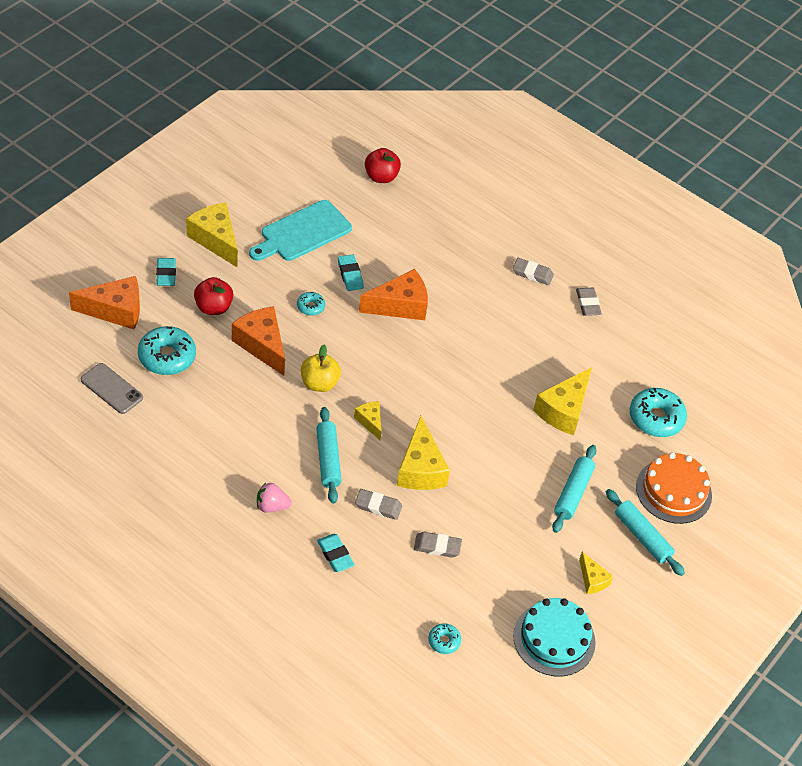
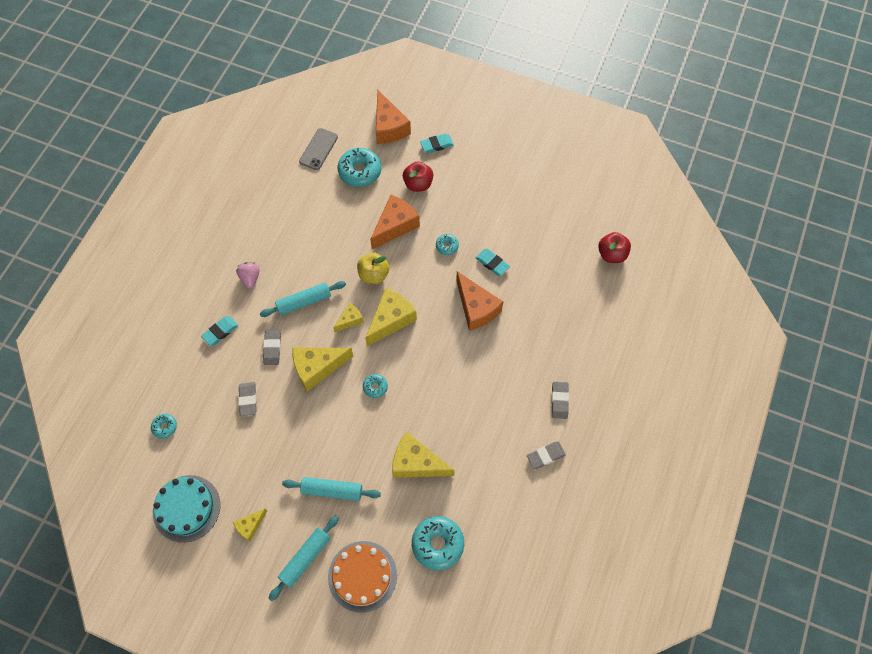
camera: 80 degrees right, 15 degrees up
yellow cheese [186,202,238,267] -> yellow cheese moved to [365,288,417,346]
turquoise cutting board [249,200,352,261] -> none
turquoise eraser [338,255,364,291] -> turquoise eraser turned 75 degrees clockwise [476,249,510,276]
none -> turquoise donut [363,374,388,398]

